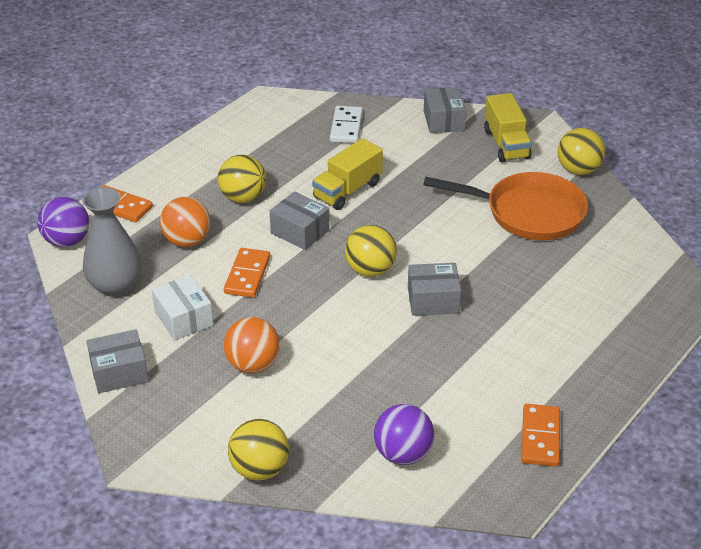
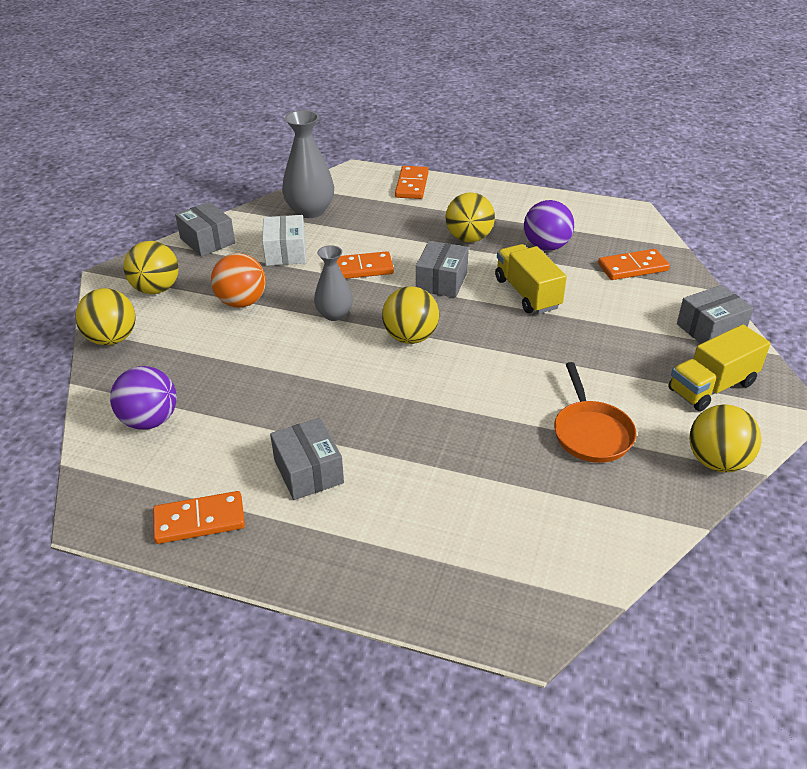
camera: 70 degrees right, 0 degrees up
purple ball [37,197,89,247] -> purple ball moved to [524,200,574,251]
white box [152,275,213,340] -> white box turned 45 degrees counterclockwise [262,215,306,266]
orange ball [160,197,211,247] -> none
yellow truck [312,138,383,210] -> yellow truck turned 45 degrees clockwise [495,244,567,314]
white domino [330,106,363,143] -> orange domino [598,249,670,280]
grey box [408,263,461,316] -> grey box moved to [270,418,344,500]
orange pan [423,172,588,240] -> orange pan [554,362,636,463], size x0.62
none -> yellow ball [123,241,179,294]
none -> grey vase [314,245,353,321]

